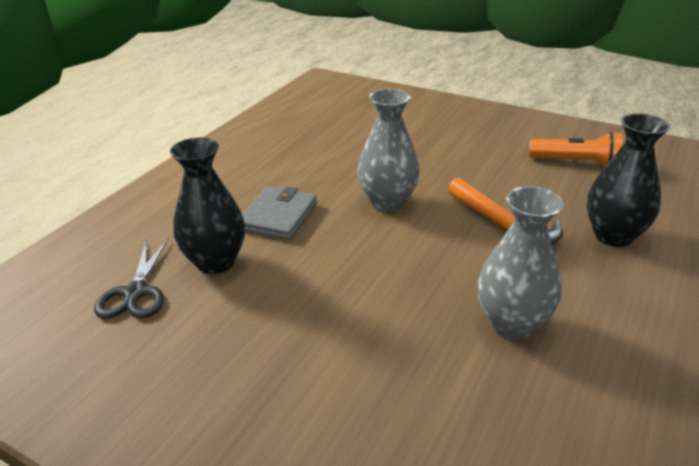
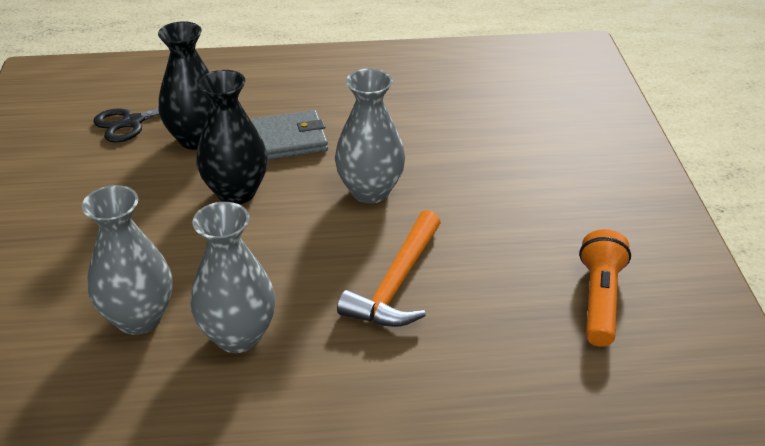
camera: 55 degrees right, 5 degrees up
orange flashlight [529,132,623,167] -> orange flashlight turned 150 degrees counterclockwise [579,229,631,347]
black vase [587,113,670,247] -> black vase moved to [196,70,268,204]
none -> grey vase [82,185,173,335]

